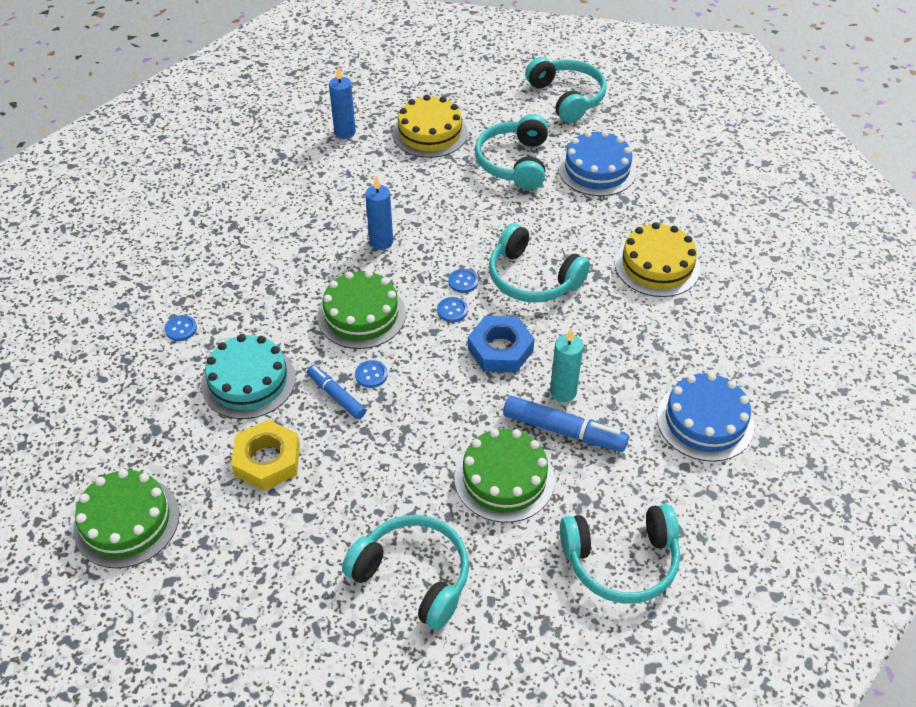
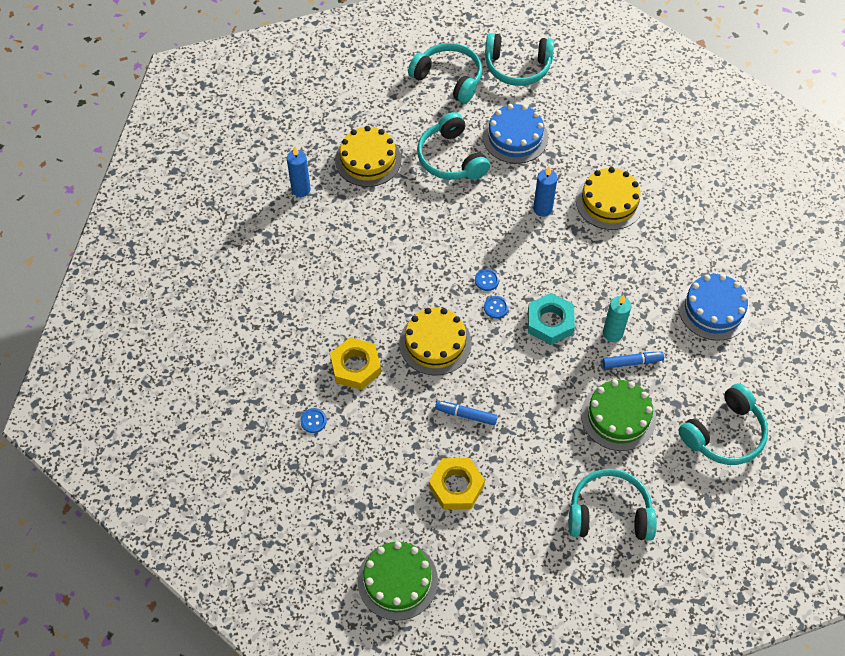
camera: 30 degrees left, 10 degrees up
turquoise cake [201,334,296,419] -> none
green cake [317,270,406,349] -> yellow cake [399,307,472,375]
blue button [355,360,388,388] -> none
blue candle [365,176,393,250] -> blue candle moved to [533,166,558,217]
blue nut [468,316,534,372] -> turquoise nut [528,293,575,345]
turquoise headphones [489,223,590,302] -> turquoise headphones moved to [485,33,554,86]
blue marker [503,396,629,452] -> blue marker [602,351,664,369], size x0.64
none -> yellow nut [330,337,381,390]

